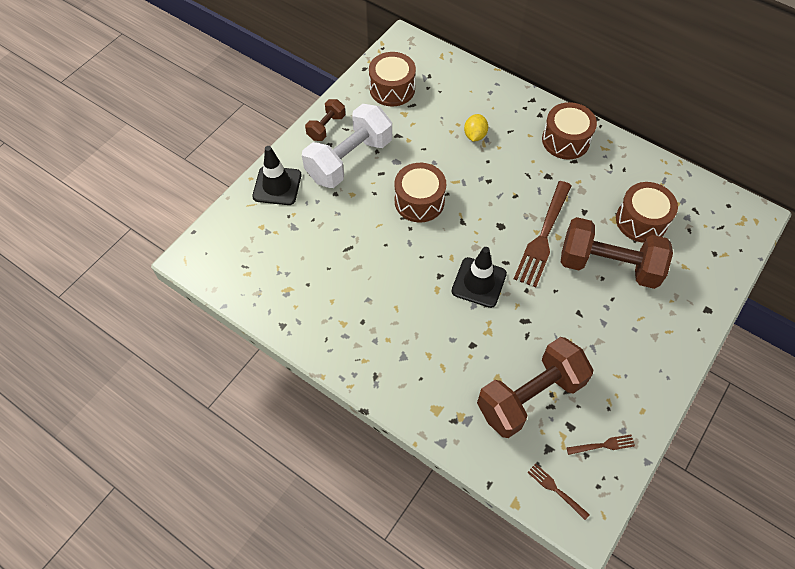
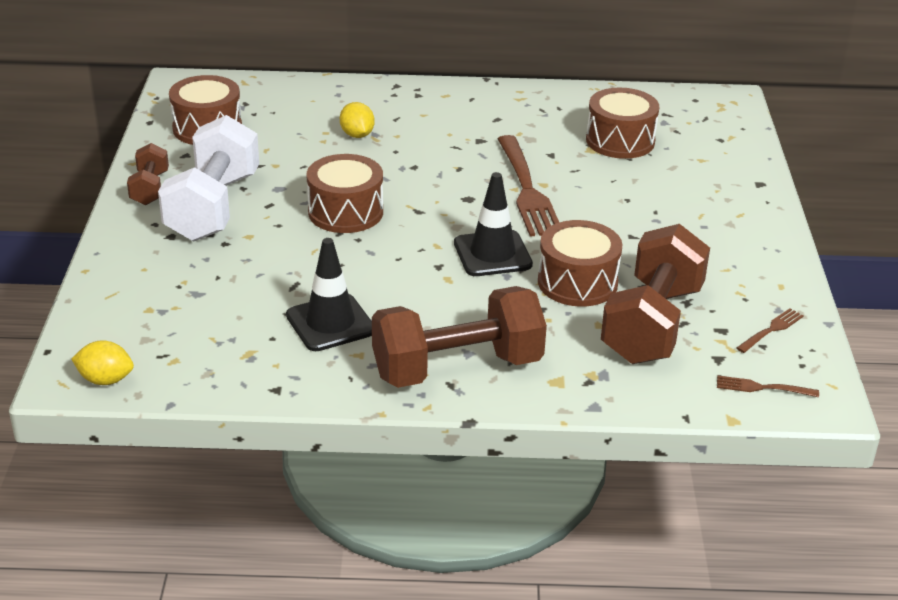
camera: 35 degrees left, 25 degrees down
black traffic cone [252,146,301,205] -> black traffic cone moved to [286,238,372,351]
brown drum [542,102,597,159] -> brown drum moved to [538,220,622,307]
brown dumbbell [561,217,673,289] -> brown dumbbell moved to [372,286,547,388]
none -> yellow lemon [71,340,134,385]

